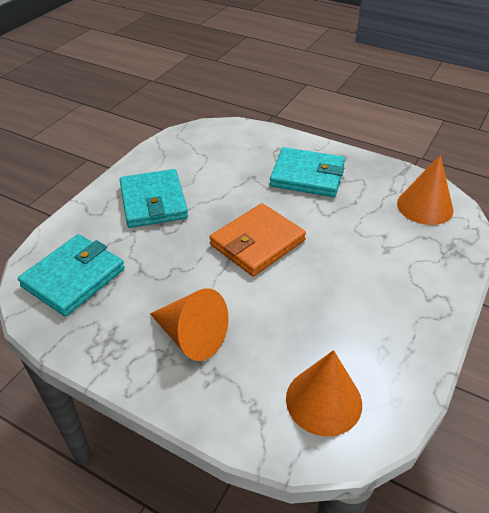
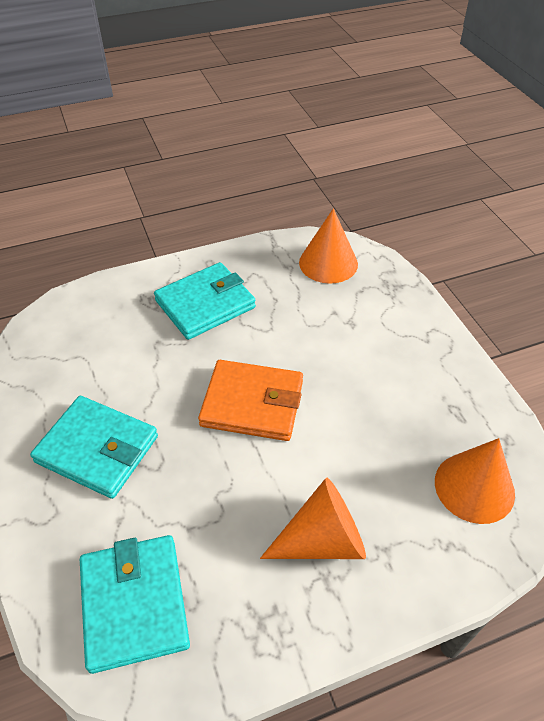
camera: 50 degrees left, 5 degrees up
orange wallet [210,203,306,276] -> orange wallet turned 75 degrees counterclockwise [198,360,303,441]

